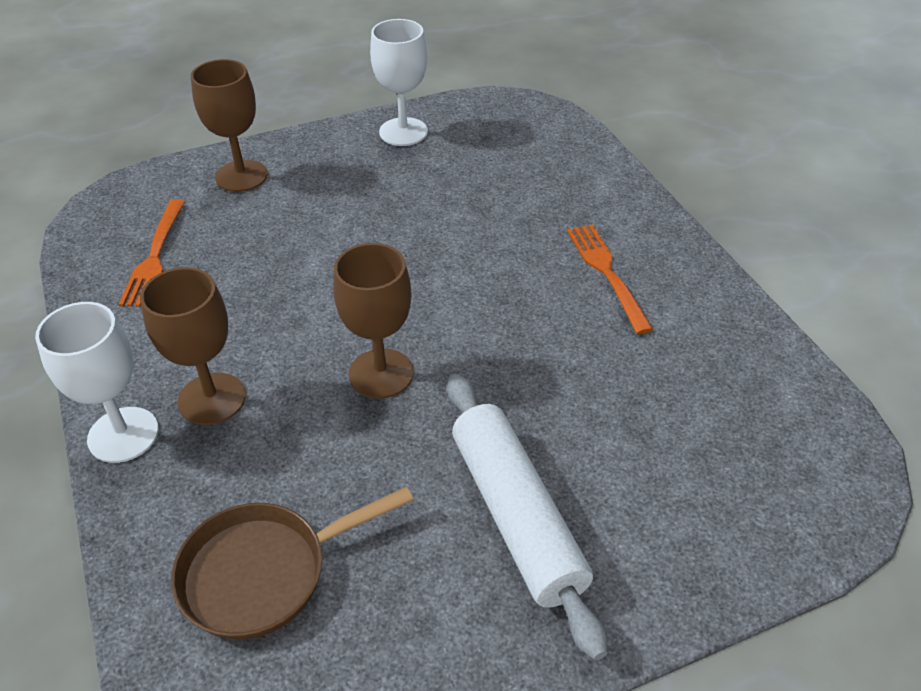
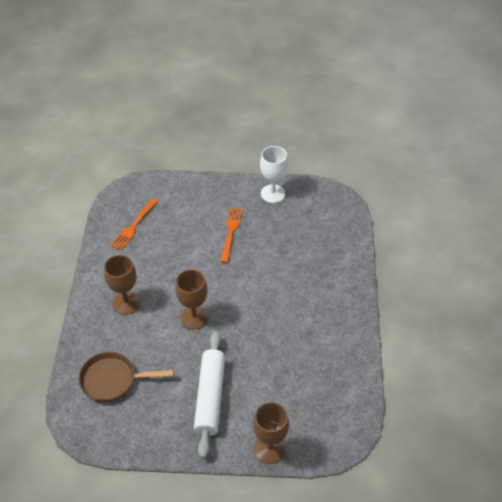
camera: 25 degrees right, 5 degrees up
white goblet [35,302,159,463] -> none
brown goblet [191,59,268,192] -> brown goblet moved to [253,402,289,464]
orange fork [567,224,653,334] -> orange fork moved to [220,207,242,263]

